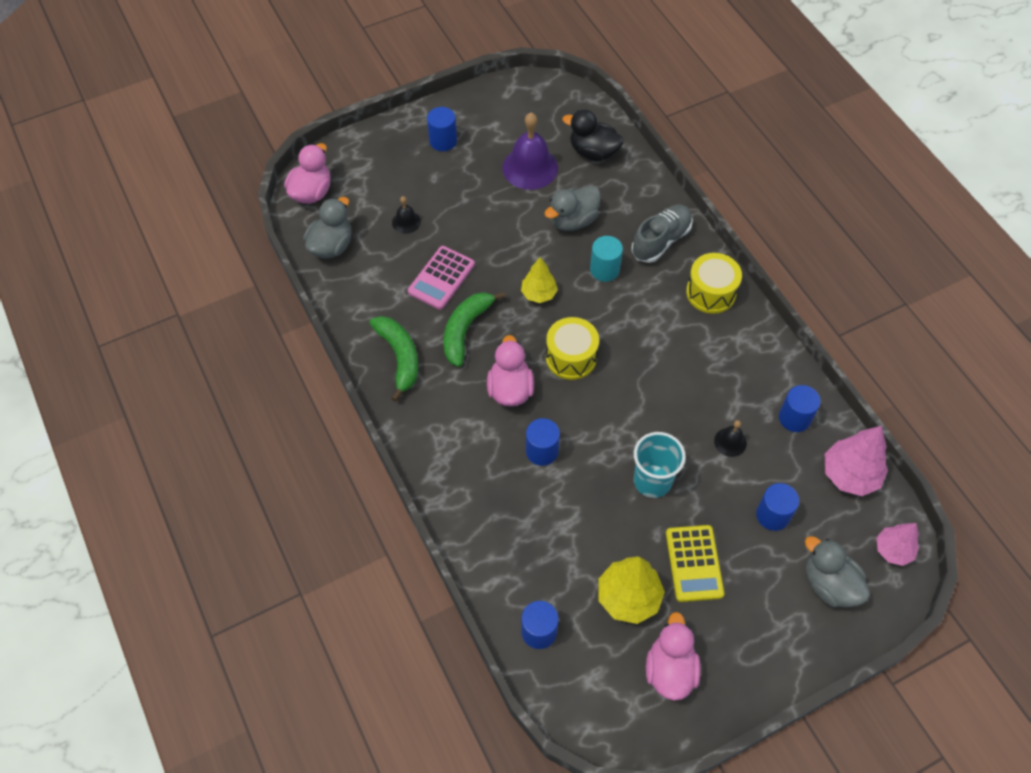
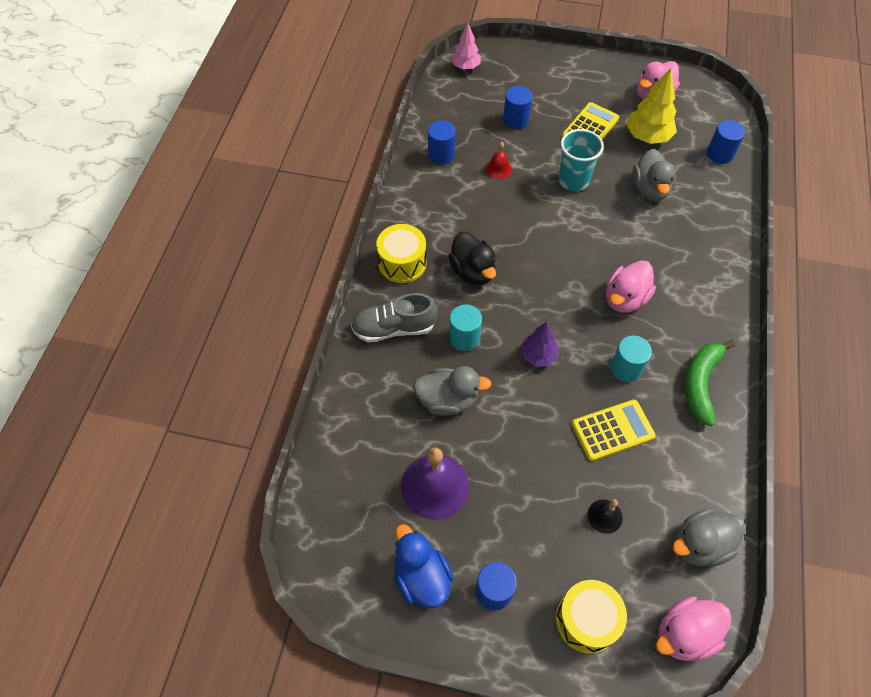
camera: 140 degrees left, 0 degrees up
pink calculator [408,246,475,310] -> yellow calculator [571,399,656,461]
green banana [443,292,505,367] -> turquoise cylinder [611,335,652,382]
yellow tree [521,257,558,303] -> purple tree [520,322,559,367]
blue cylinder [526,418,560,466] -> none
yellow drum [546,317,599,380] -> yellow drum moved to [556,580,627,654]
black duck [562,109,624,161] -> black duck moved to [448,232,496,285]
black bell [714,420,747,457] -> red bell [485,142,512,179]
grey duck [805,536,870,608] -> grey duck moved to [632,149,675,201]
pink tree [825,426,888,496] -> none
none -> blue duck [394,524,454,609]

